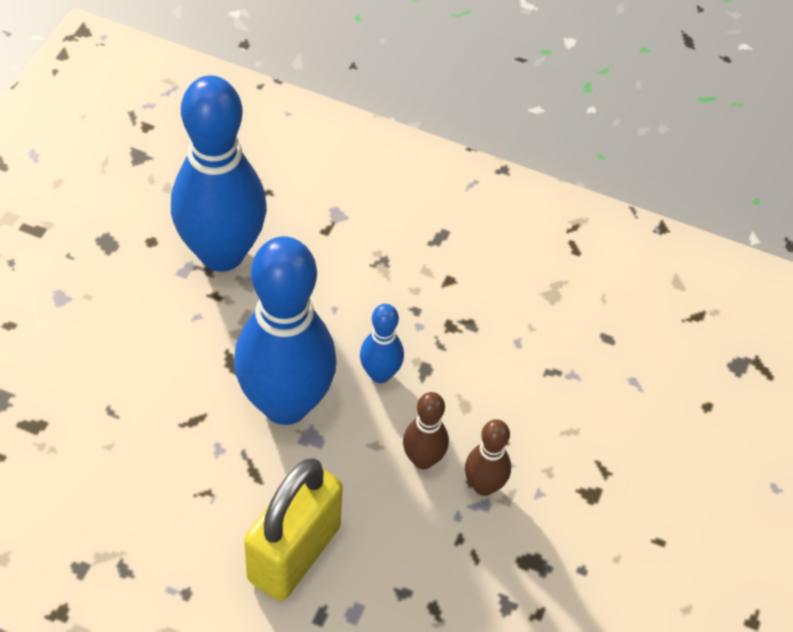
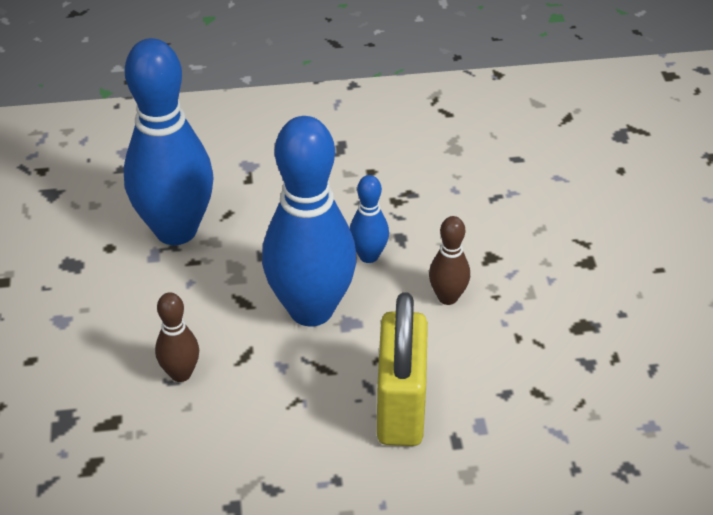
camera: 25 degrees left, 10 degrees down
brown bowling pin [465,419,511,496] -> brown bowling pin moved to [155,292,199,382]

